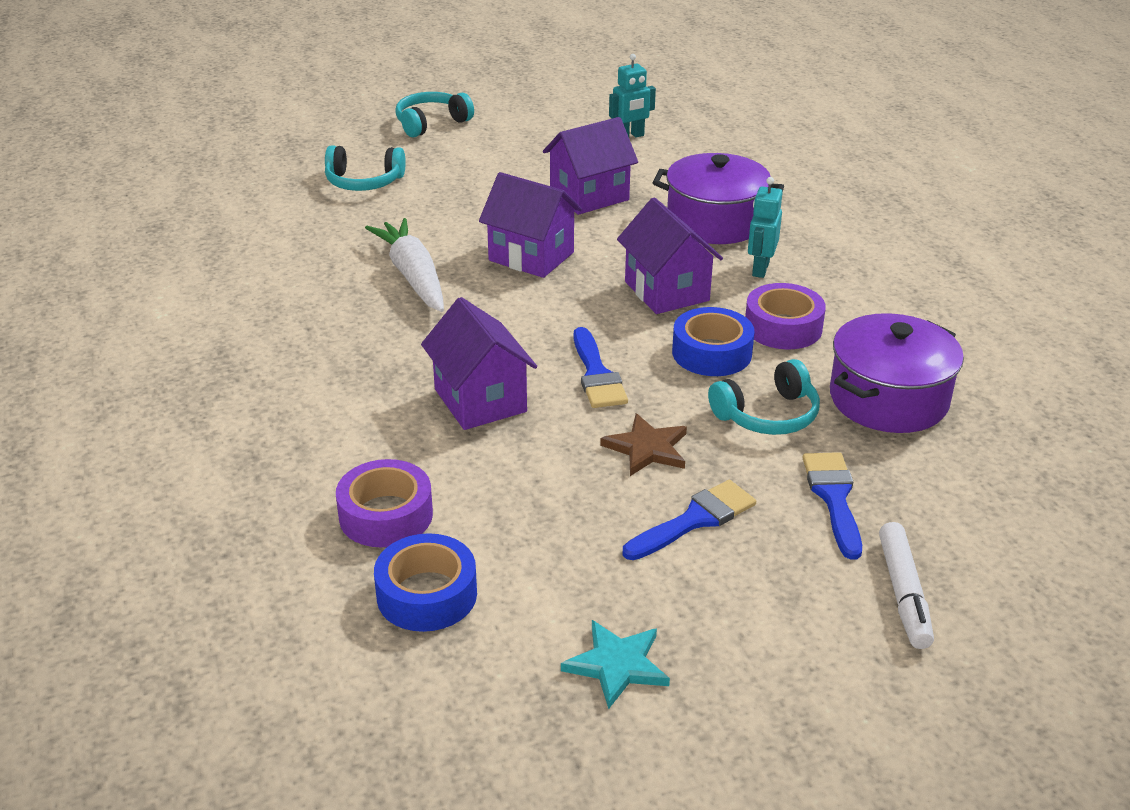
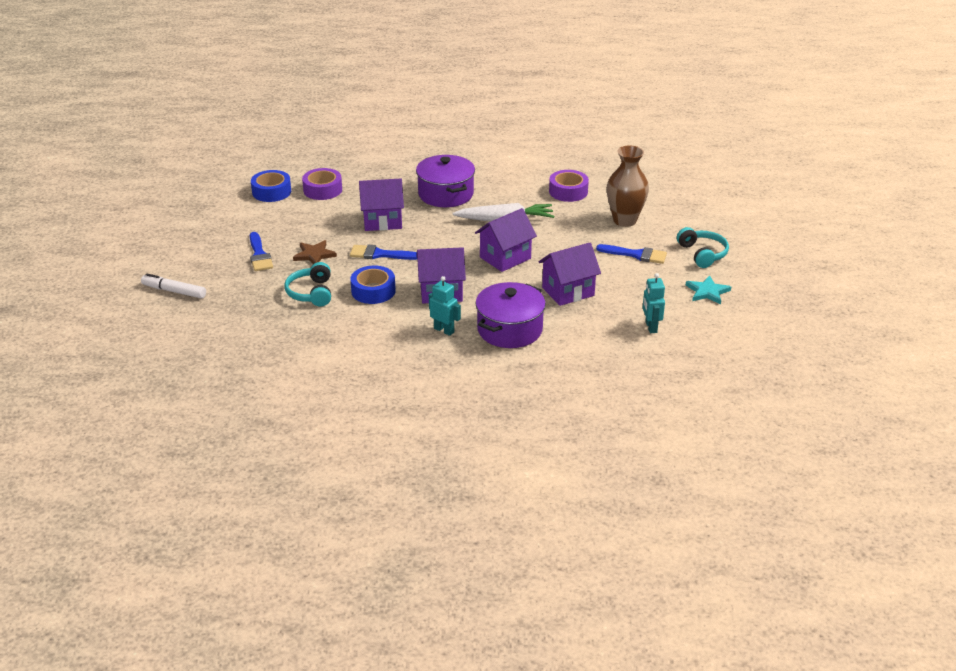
camera: 110 degrees right, 0 degrees up
turquoise headphones [325,145,406,191] -> brown vase [607,145,649,227]
purple house [543,117,638,215] -> purple house turned 75 degrees clockwise [539,243,601,306]
turquoise star [561,620,670,709] -> turquoise star moved to [686,275,731,305]
purple tape [745,283,826,349] -> purple tape moved to [549,170,589,202]
blue brush [802,452,862,560] -> blue brush moved to [596,244,667,264]
purple pot [830,313,964,433] -> purple pot moved to [416,155,475,207]

